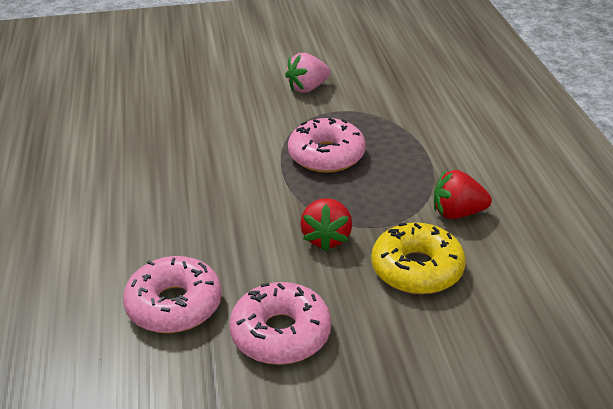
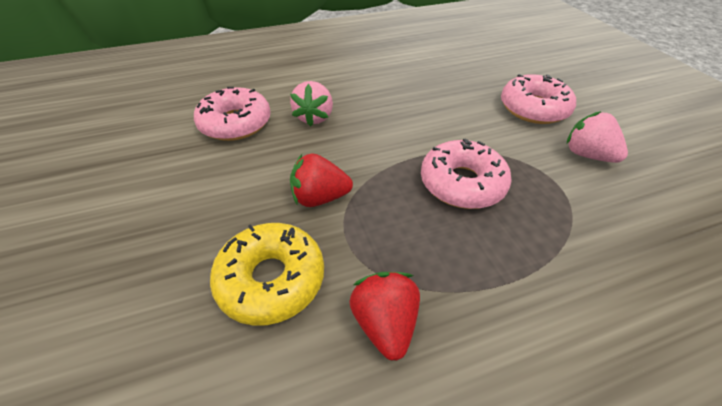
camera: 80 degrees right, 10 degrees up
pink donut [229,282,331,365] -> pink donut moved to [501,74,576,124]
none -> pink strawberry [290,81,333,127]

